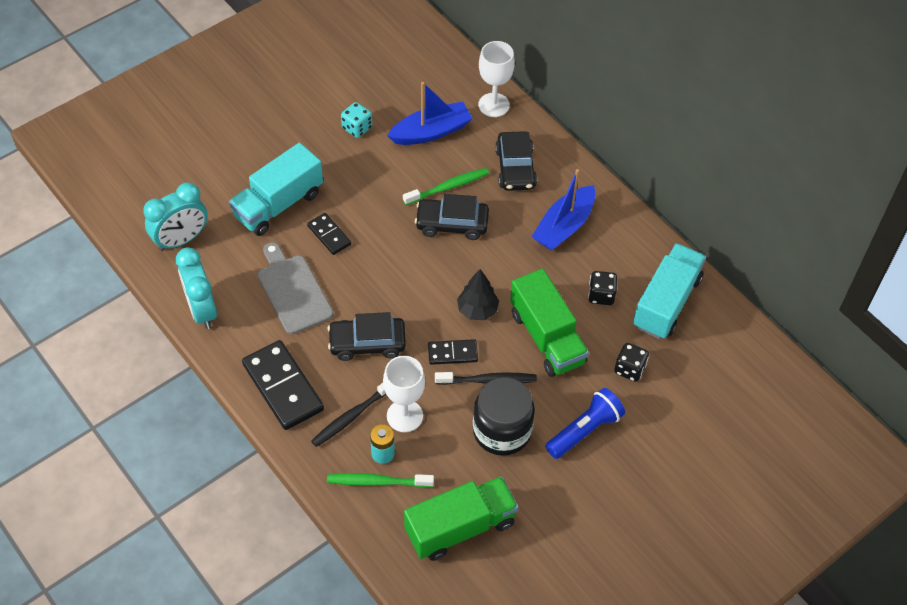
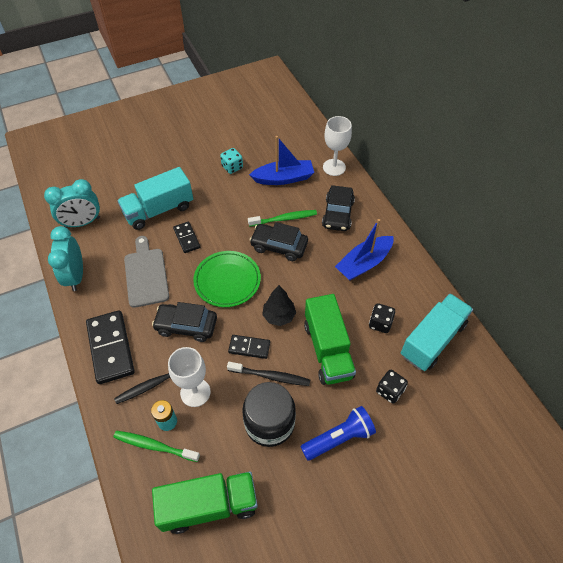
camera: 15 degrees right, 0 degrees up
none -> green plate [193,251,261,307]

